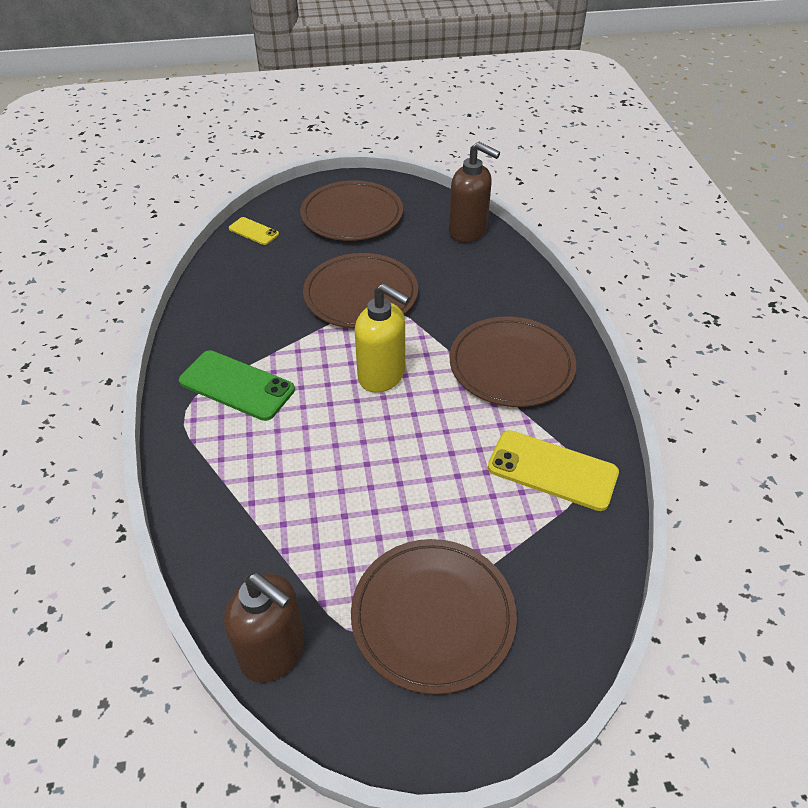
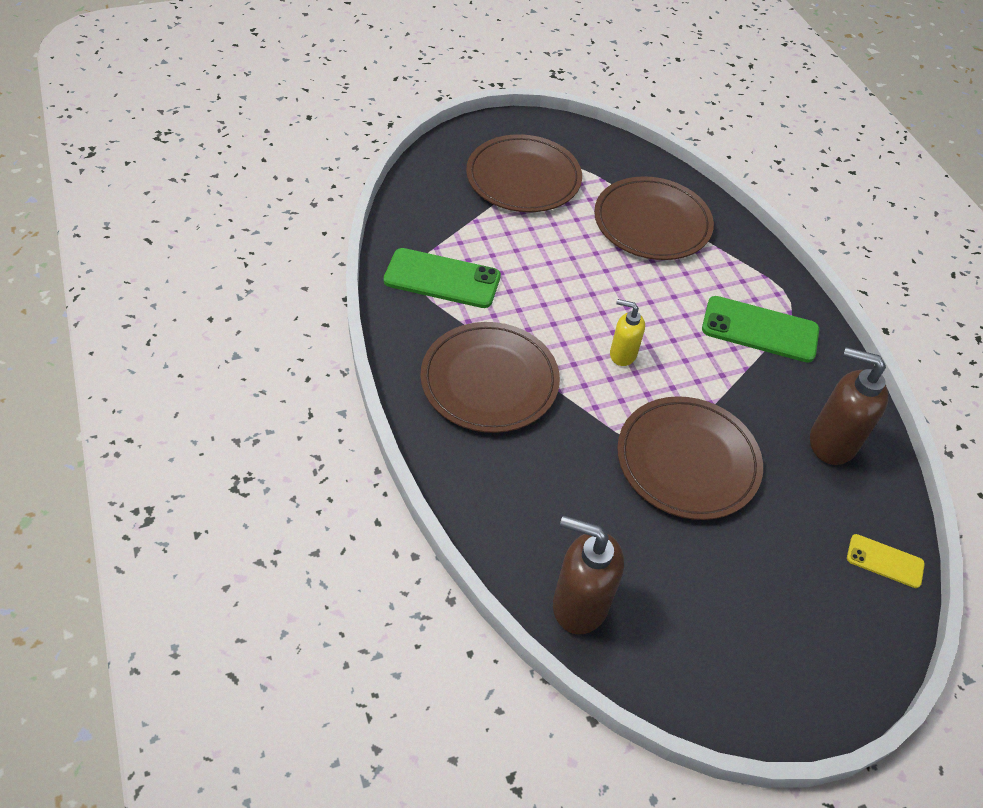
camera: 165 degrees right, 5 degrees up
brown soap dispenser [224,573,305,683] -> brown soap dispenser moved to [810,347,889,465]
brown plate [300,180,403,241] -> brown plate moved to [594,176,714,260]
yellow soap dispenser [355,283,410,393] -> yellow soap dispenser [610,299,645,366], size x0.59
yellow phone [488,430,619,511] -> green phone [384,248,501,308]

